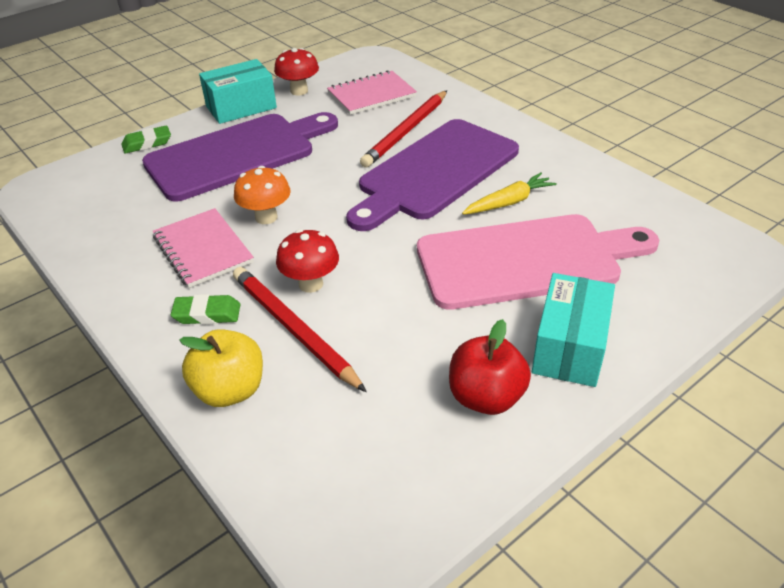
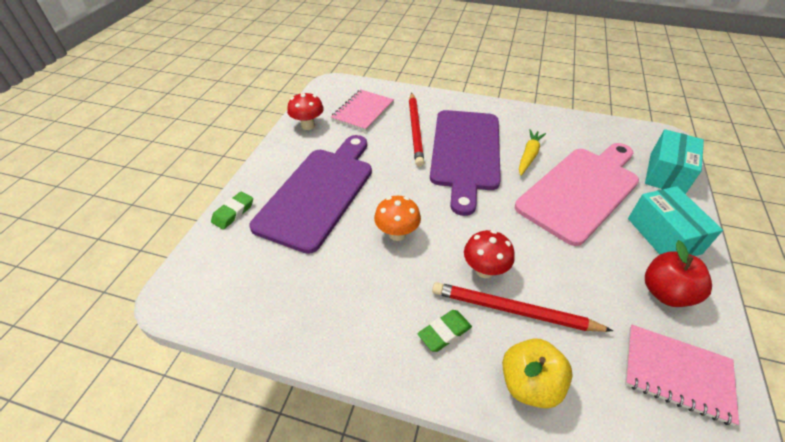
camera: 35 degrees left, 5 degrees up
pink notebook [152,208,254,288] -> pink notebook moved to [625,325,739,426]
turquoise box [199,59,277,124] -> turquoise box moved to [645,129,704,194]

